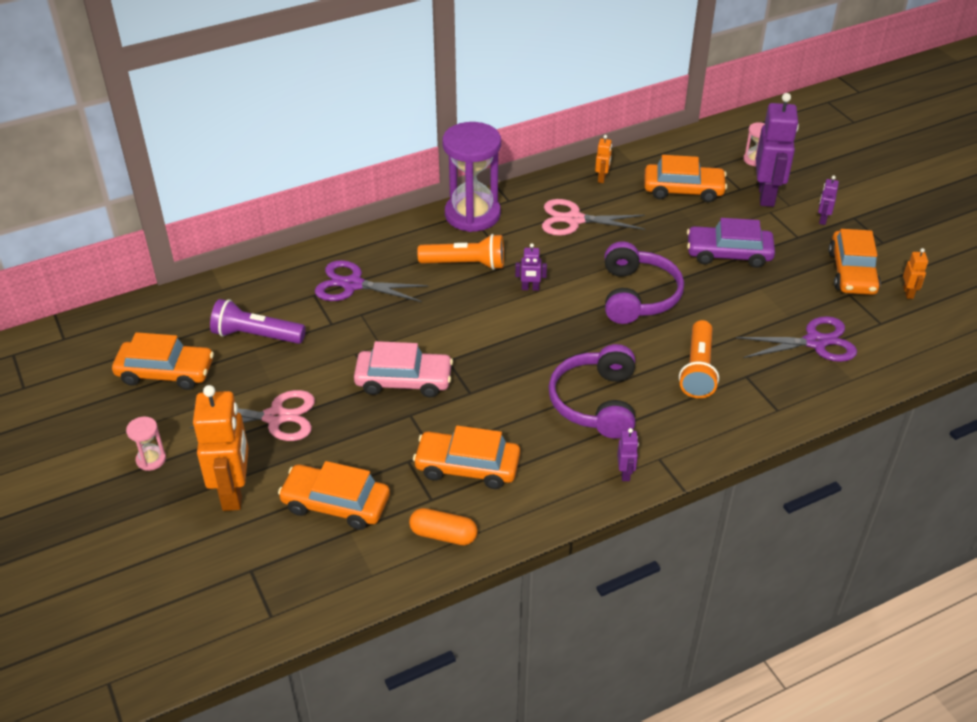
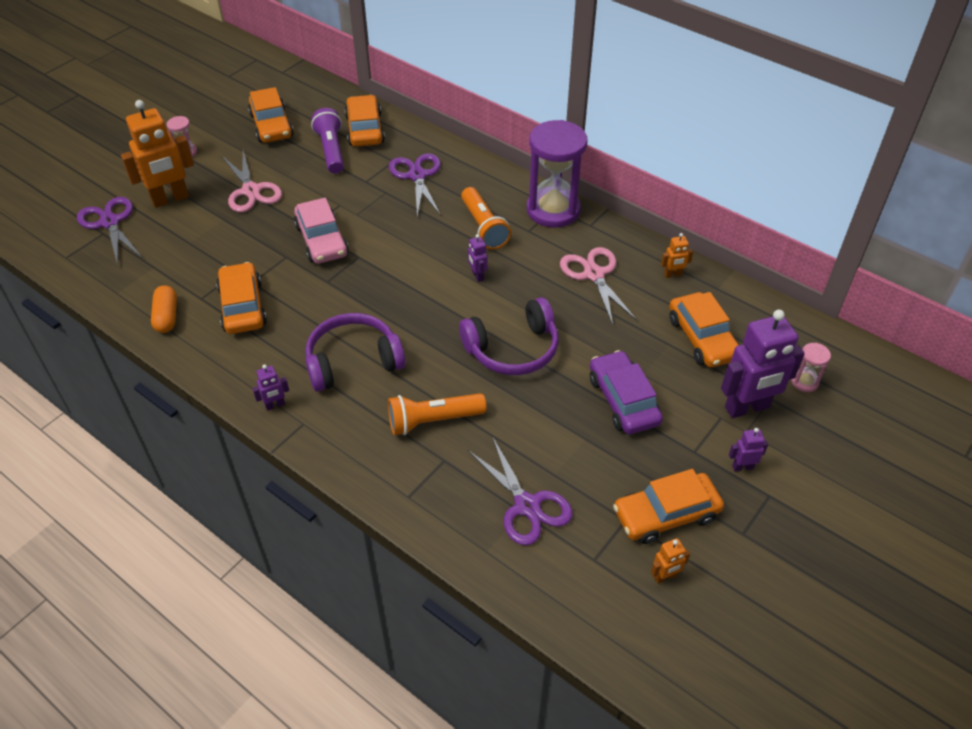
camera: 65 degrees right, 5 degrees up
orange car [278,461,390,530] -> orange car moved to [345,95,385,147]
none -> purple scissors [77,197,142,265]

